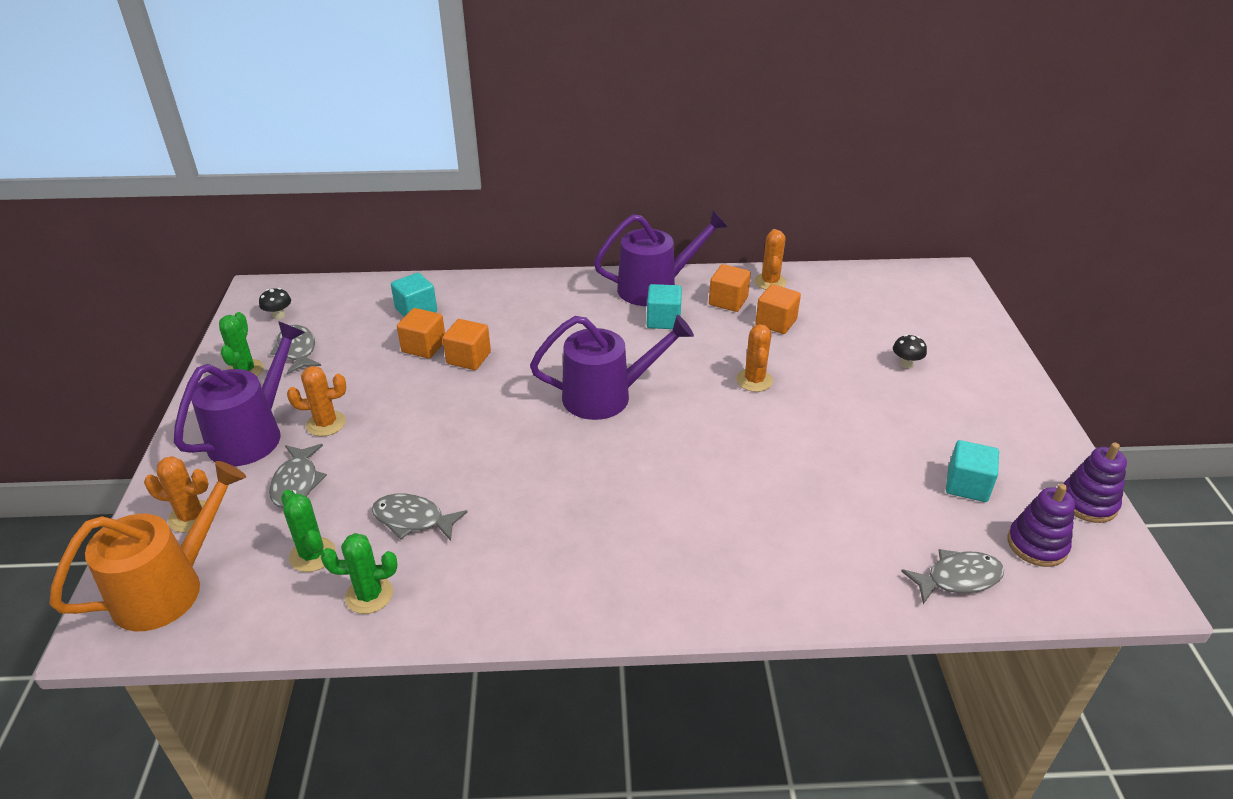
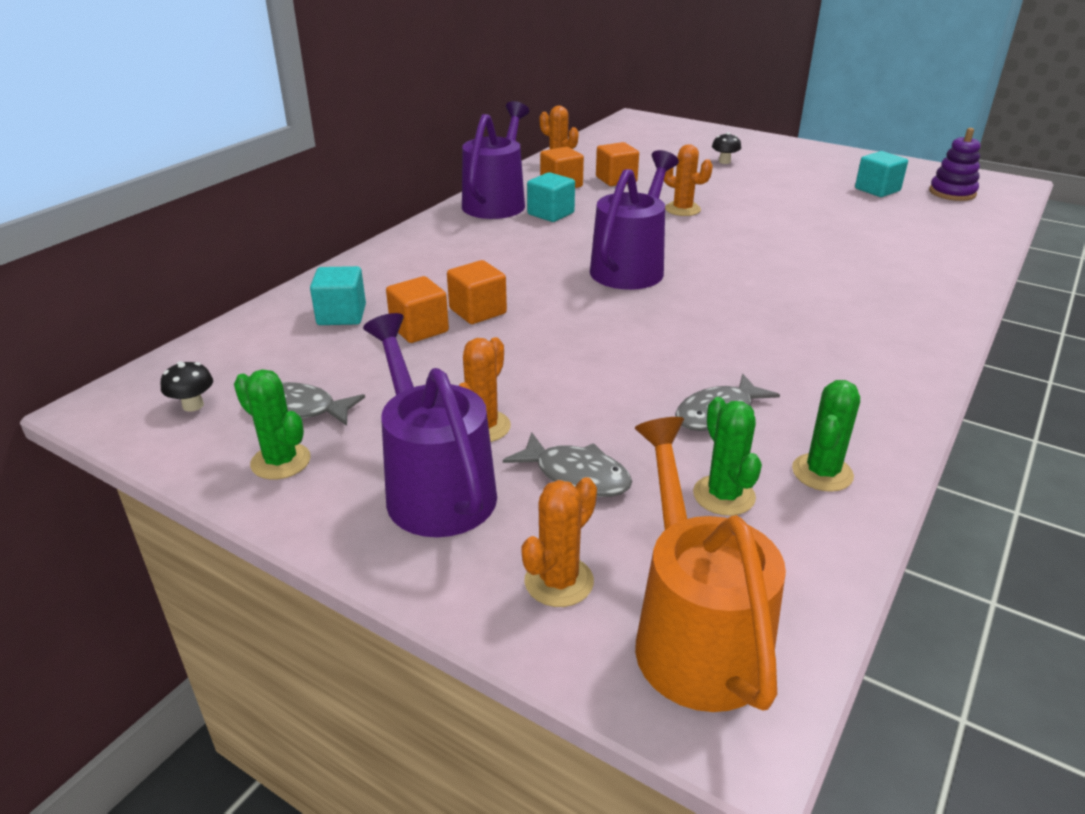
camera: 55 degrees left, 5 degrees down
green cactus [281,490,336,572] -> green cactus turned 75 degrees clockwise [693,397,762,516]
grey fish [901,549,1004,604] -> none
purple stacking toy [1064,442,1127,523] -> none

